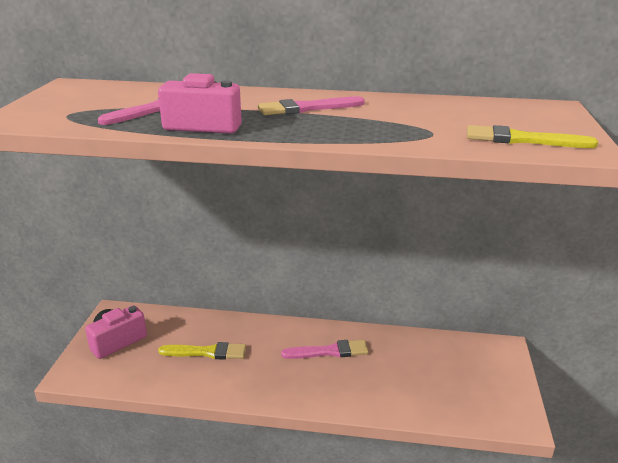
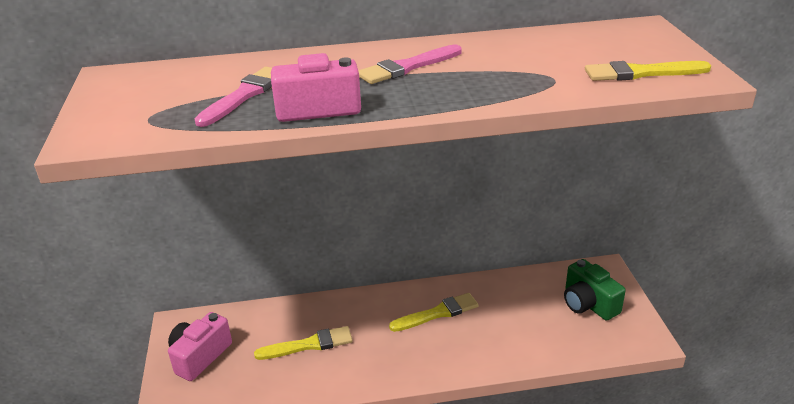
camera: 15 degrees left, 5 degrees up
pink brush [281,340,369,359] -> yellow brush [389,293,478,332]
none -> green camera [564,259,626,320]

